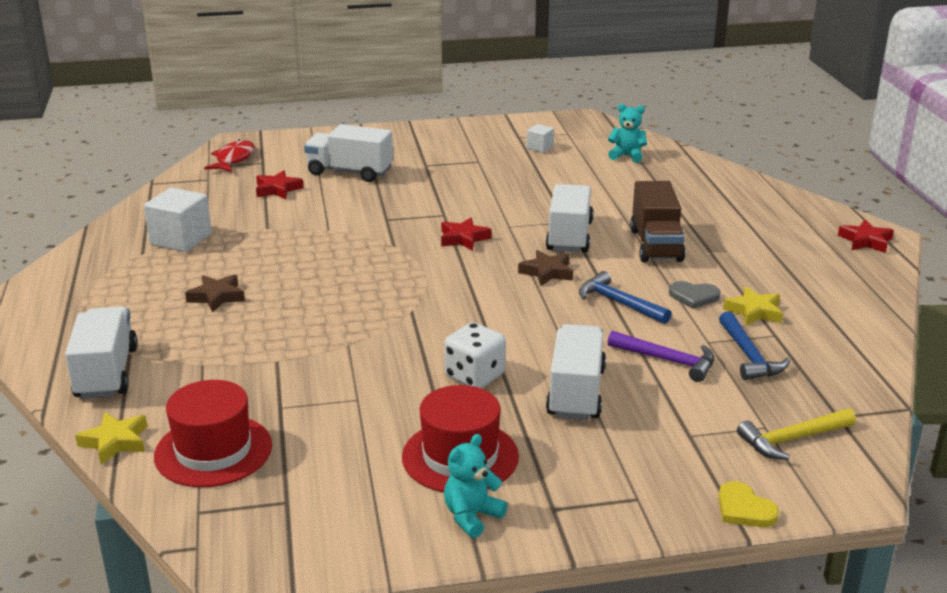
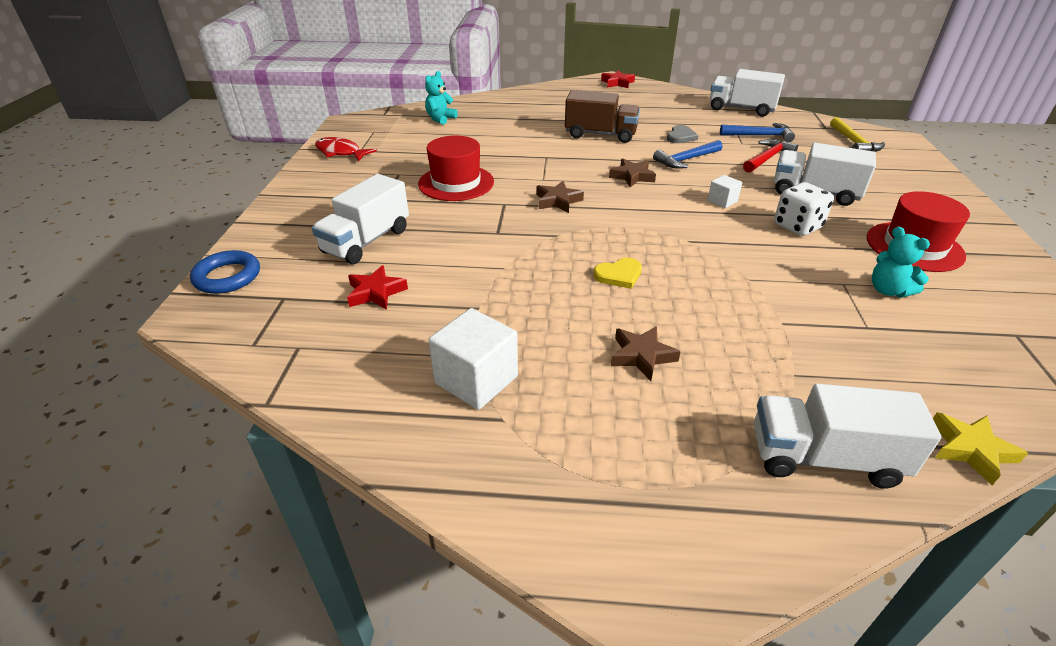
camera: 75 degrees left, 10 degrees up
red hat [154,380,272,487] -> red hat moved to [418,136,494,201]
red fish [204,139,255,172] -> red fish moved to [315,137,377,161]
red star [441,218,492,251] -> brown star [536,181,584,213]
turquoise teddy bear [444,434,508,538] -> turquoise teddy bear moved to [872,226,930,297]
white cube [527,124,554,153] -> white cube moved to [708,175,742,208]
white truck [546,184,593,252] -> white truck moved to [710,69,785,117]
purple hammer [608,331,715,382] -> red hammer [743,139,798,172]
yellow heart [718,481,779,527] -> yellow heart moved to [593,257,642,289]
yellow star [723,287,783,326] -> none
none -> blue ring [190,250,260,294]

